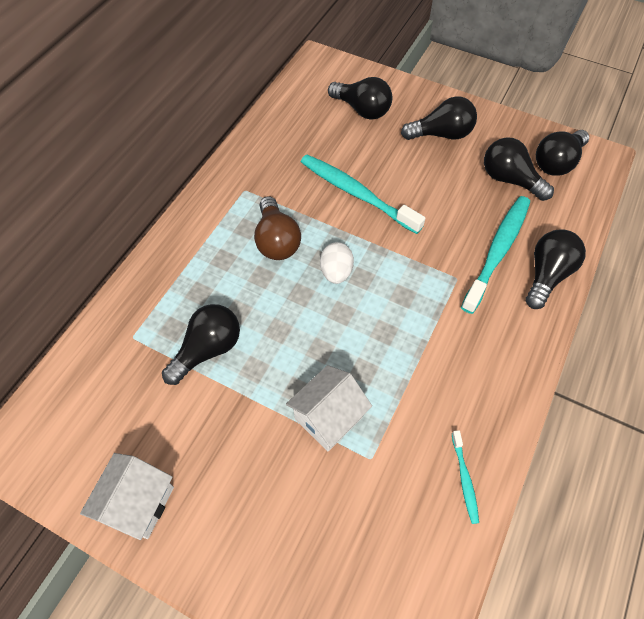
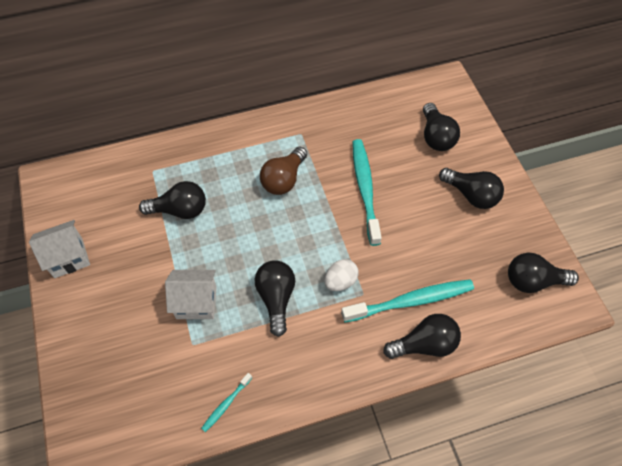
camera: 45 degrees right, 0 degrees up
white egg [320,242,354,284] -> white egg moved to [324,259,359,291]
black light bulb [484,137,554,201] -> black light bulb moved to [255,260,295,337]

